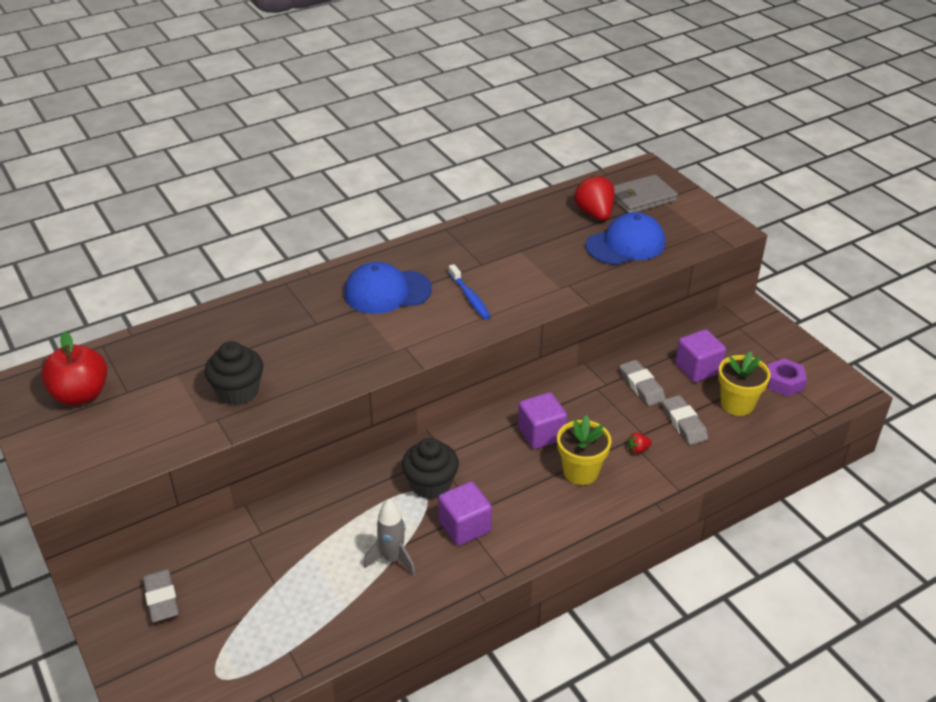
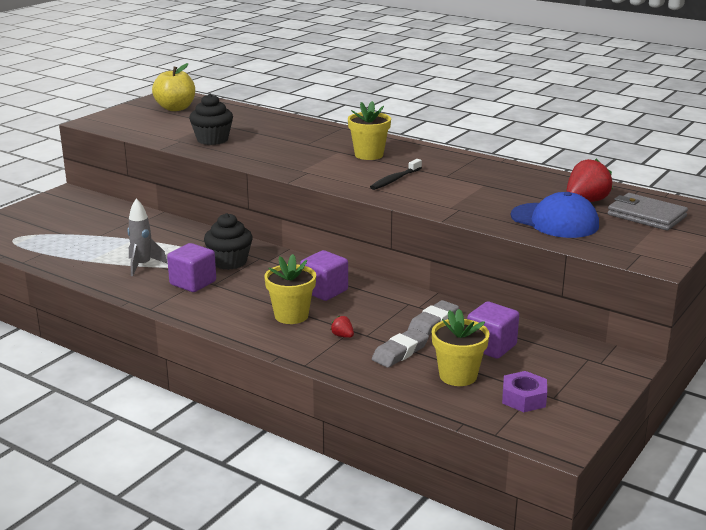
camera: 65 degrees right, 15 degrees down
red apple [41,331,107,405] -> yellow apple [152,63,195,111]
grey eraser [143,569,179,622] -> none
blue cap [344,262,432,314] -> yellow flower pot [348,101,391,160]
blue toothbrush [449,264,491,319] -> black toothbrush [370,159,422,190]

